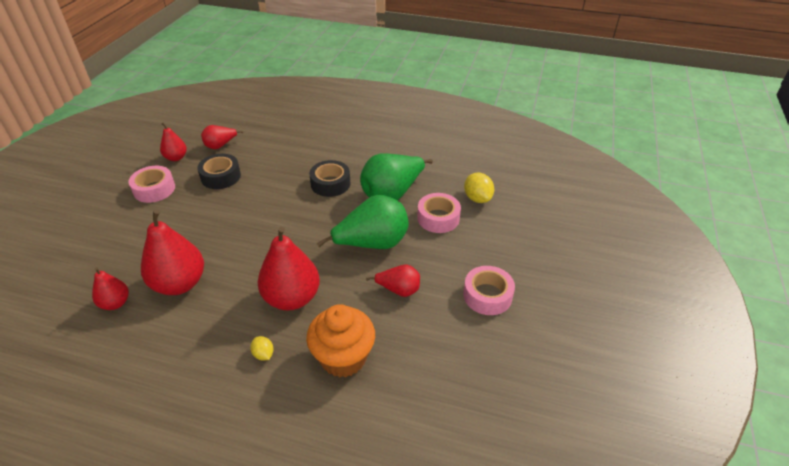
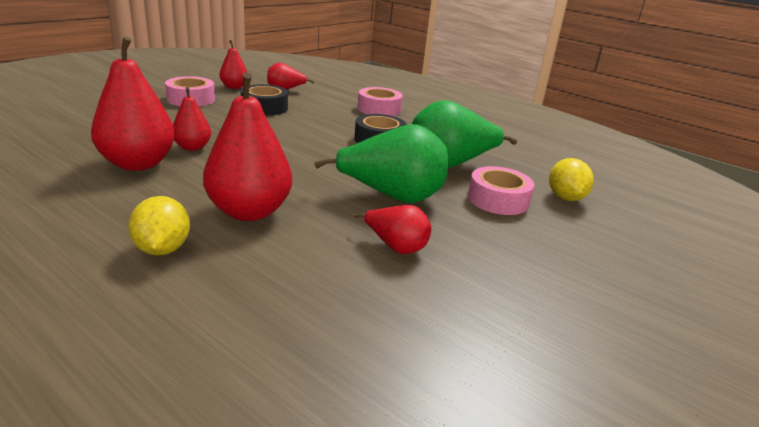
camera: 20 degrees right, 15 degrees down
red pear [92,267,129,310] -> red pear moved to [173,87,211,151]
yellow lemon [250,336,274,360] -> yellow lemon [128,196,190,256], size x1.73
orange cupcake [306,304,375,377] -> none
pink tape [463,266,515,315] -> pink tape moved to [358,87,403,116]

